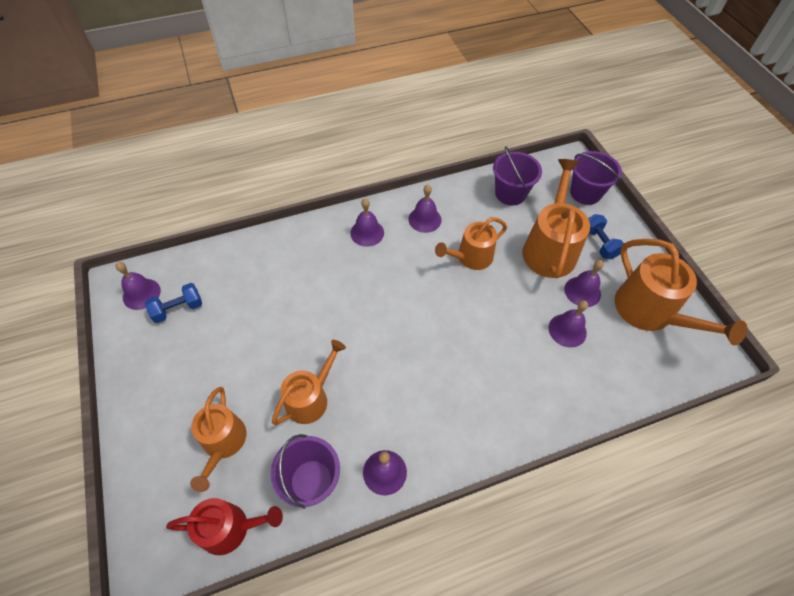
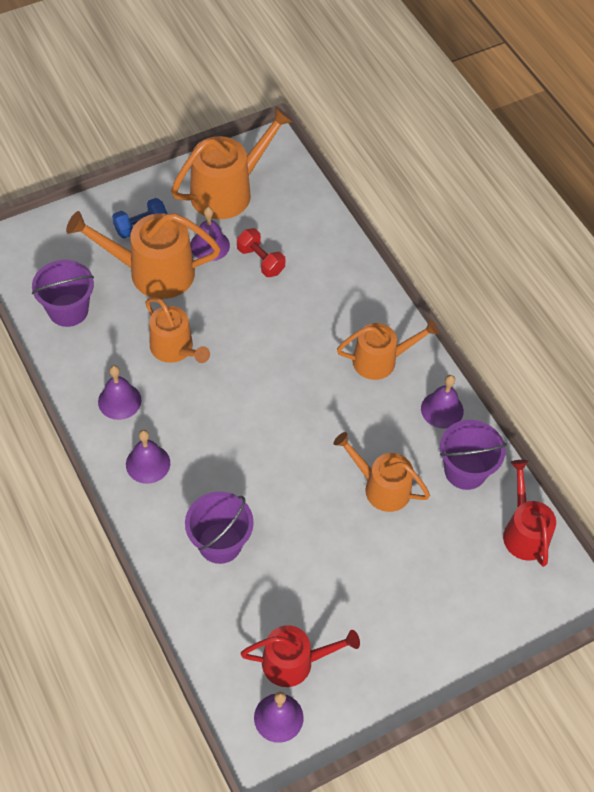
camera: 100 degrees left, 0 degrees up
blue dumbbell [145,283,202,323] -> red watering can [241,625,360,687]
orange watering can [190,387,246,492] -> orange watering can moved to [337,320,439,380]
purple bell [549,300,588,348] -> red dumbbell [237,228,285,277]
purple bucket [570,151,622,205] -> purple bucket moved to [185,491,254,564]

